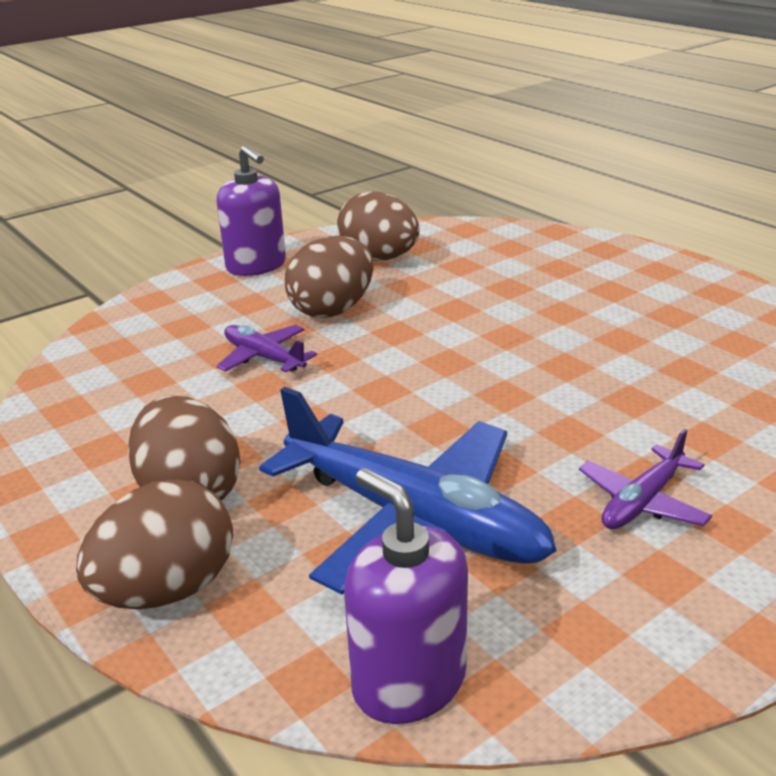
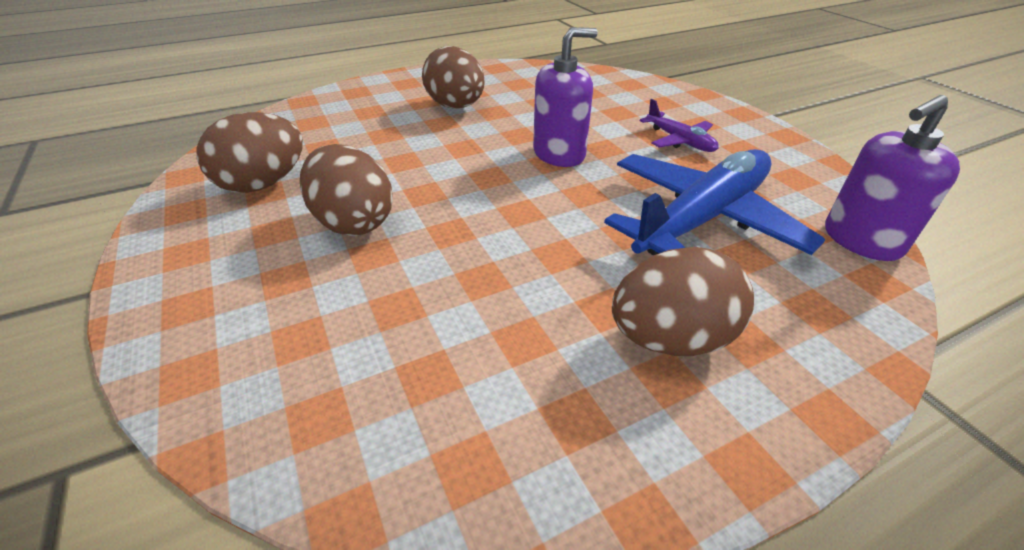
camera: 80 degrees left, 10 degrees up
brown egg [76,479,233,609] -> brown egg moved to [422,46,485,108]
purple plane [216,325,317,372] -> none
purple soap dispenser [217,145,286,276] -> purple soap dispenser moved to [533,27,598,167]

